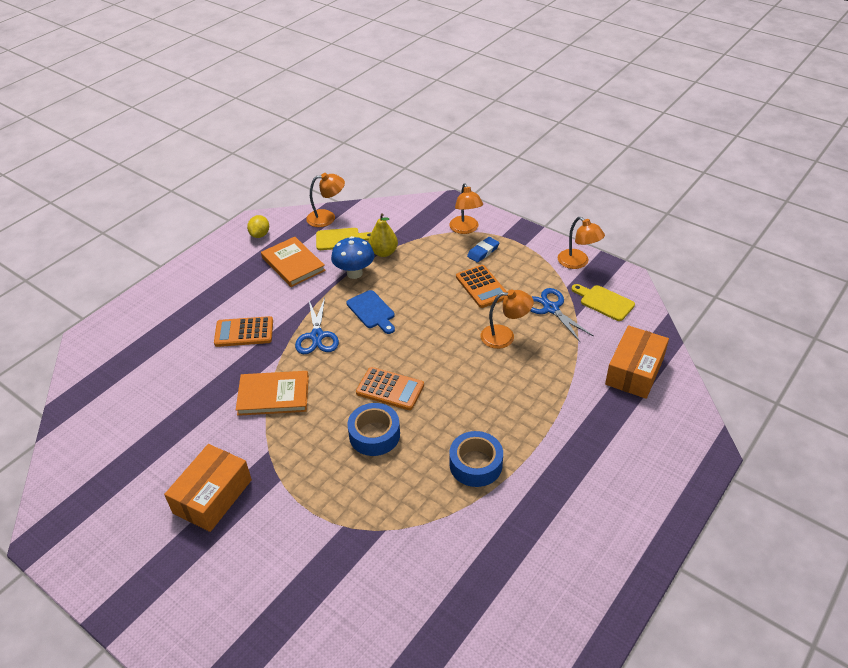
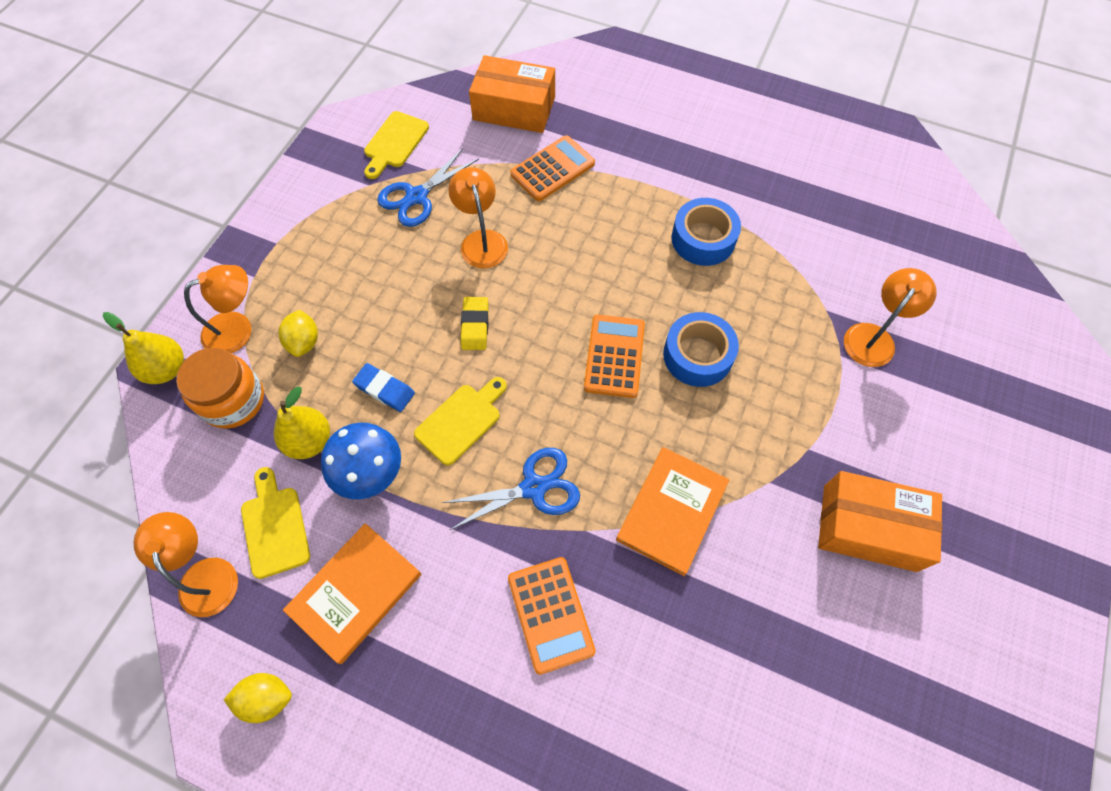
camera: 105 degrees left, 20 degrees up
orange book [236,371,309,416] -> orange book turned 45 degrees clockwise [616,447,730,576]
blue cutting board [346,290,395,334] -> yellow cutting board [414,377,507,465]
orange calculator [456,265,507,308] -> orange calculator moved to [510,135,595,201]
blue eraser [467,237,500,263] -> blue eraser moved to [352,363,415,412]
orange lamp [558,217,605,269] -> orange lamp moved to [844,268,937,367]
none -> yellow pear [103,312,184,384]
none -> orange jar [176,348,264,429]
none -> yellow lemon [278,310,318,357]
none -> yellow eraser [461,297,489,350]

